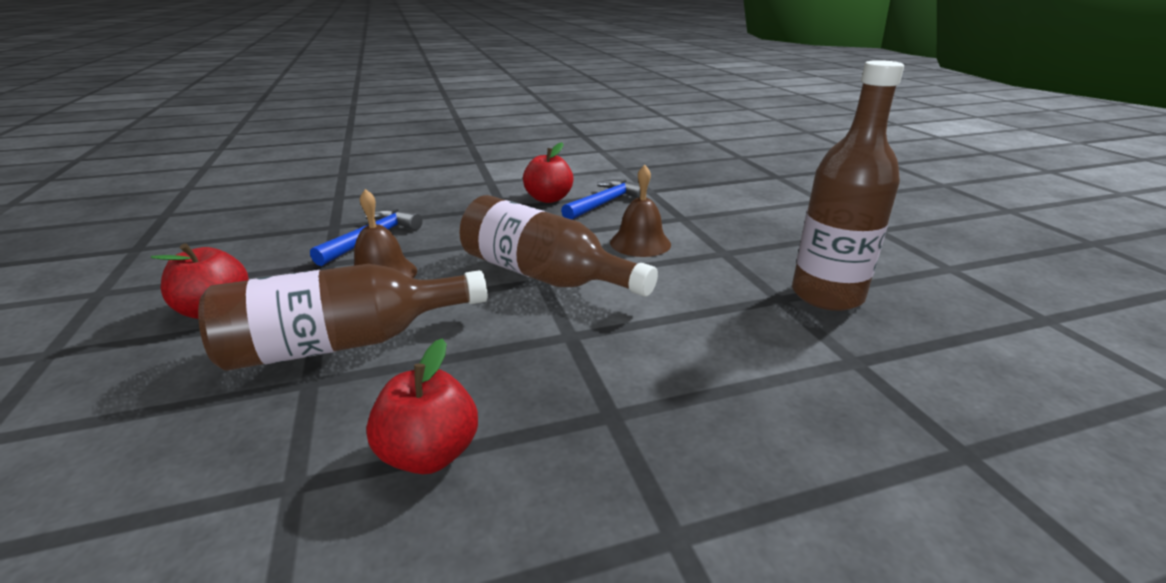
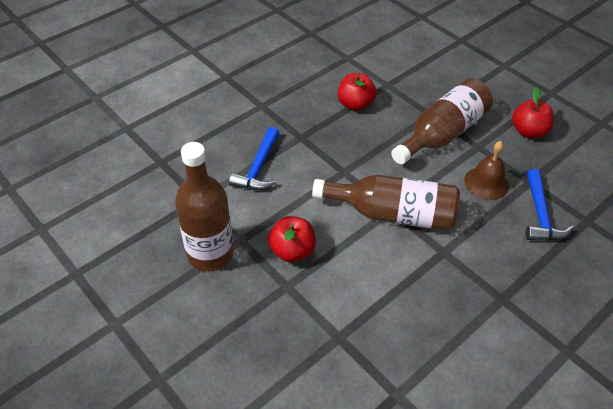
camera: 155 degrees right, 20 degrees up
red apple [523,142,573,203] -> red apple moved to [268,216,316,262]
blue hammer [561,179,647,220] -> blue hammer moved to [229,127,279,190]
brown bell [610,165,671,257] -> none

